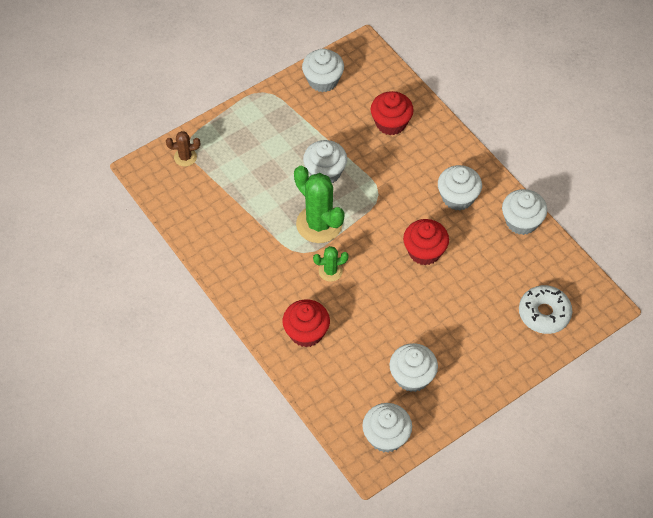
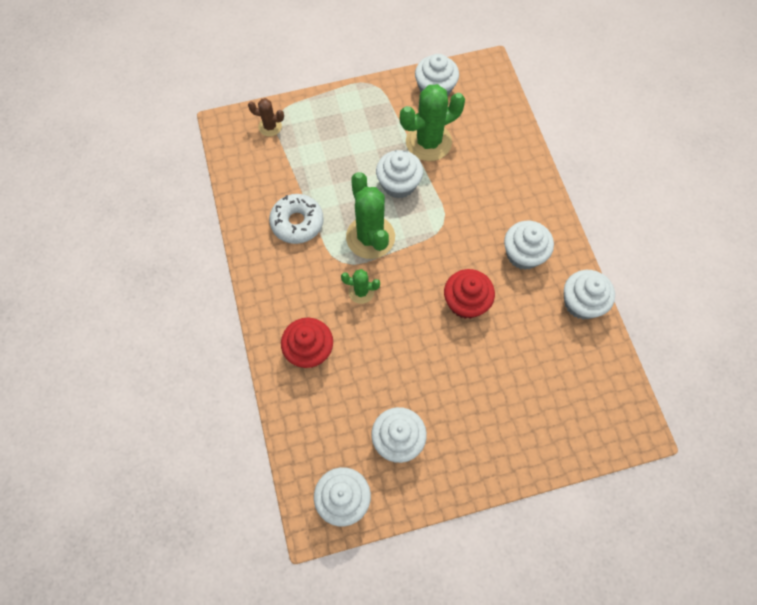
camera: 20 degrees right, 10 degrees up
red cupcake [371,91,414,135] -> none
white donut [519,285,572,334] -> white donut moved to [269,194,324,244]
none -> green cactus [400,84,465,161]

